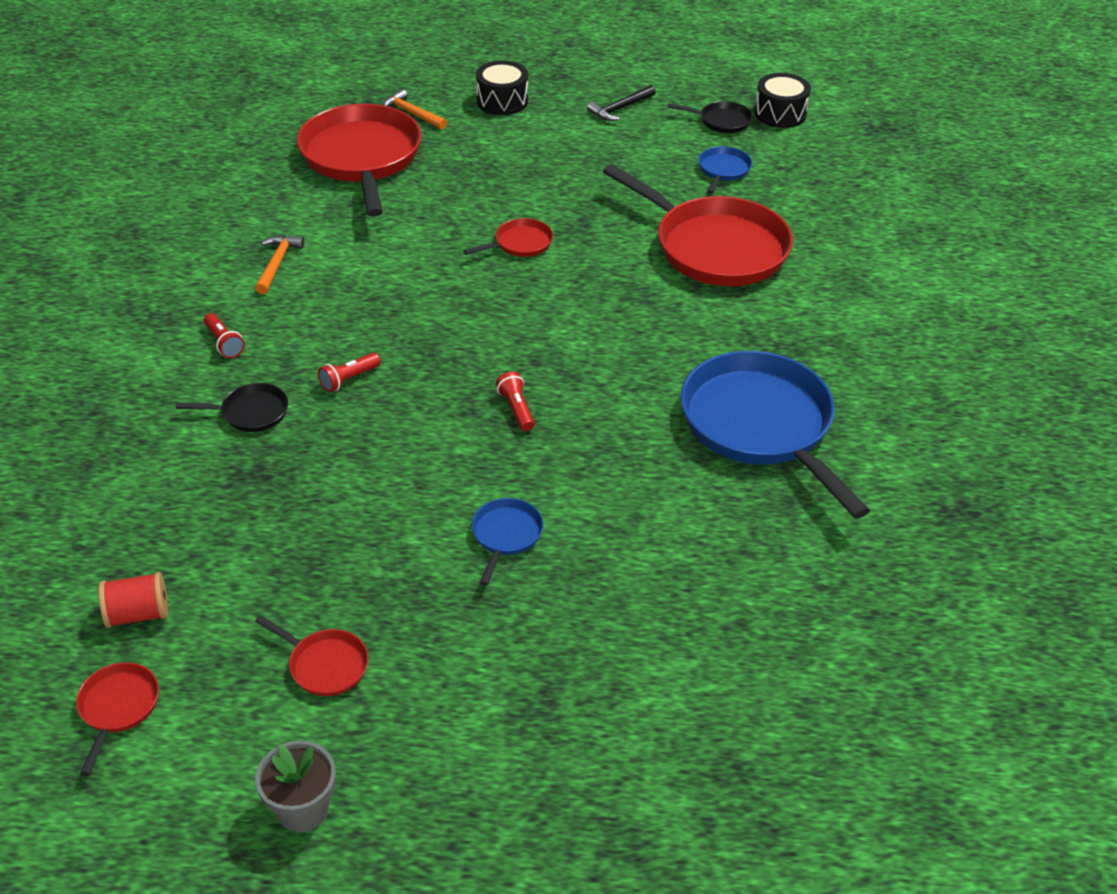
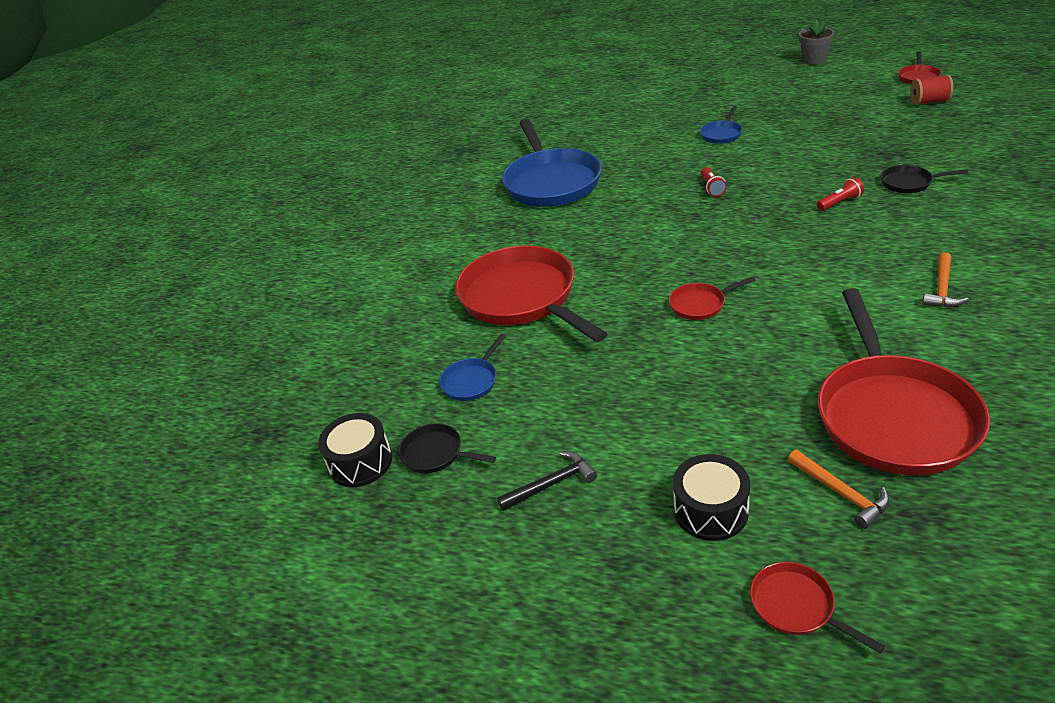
camera: 160 degrees left, 5 degrees down
red flashlight [204,313,245,358] -> none
red pan [255,615,369,696] -> red pan moved to [750,562,885,654]

